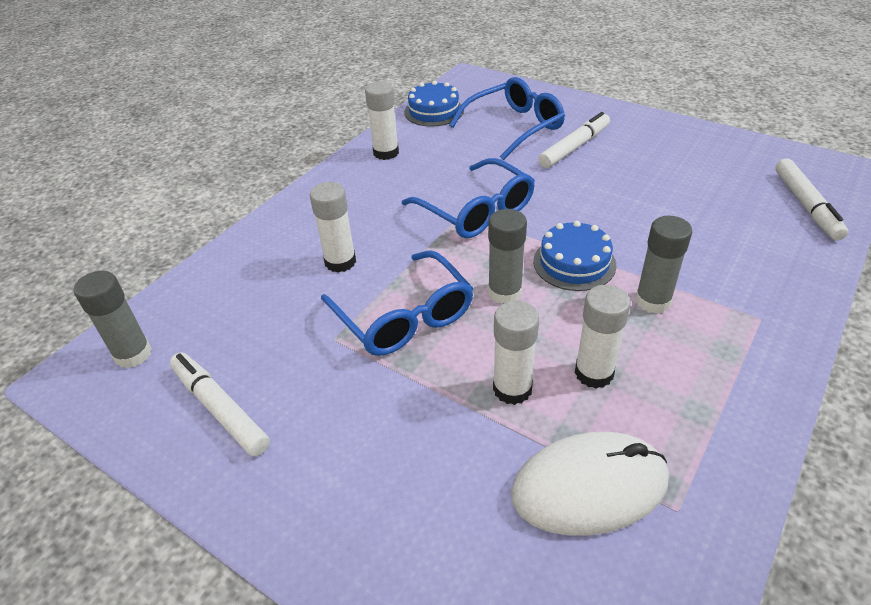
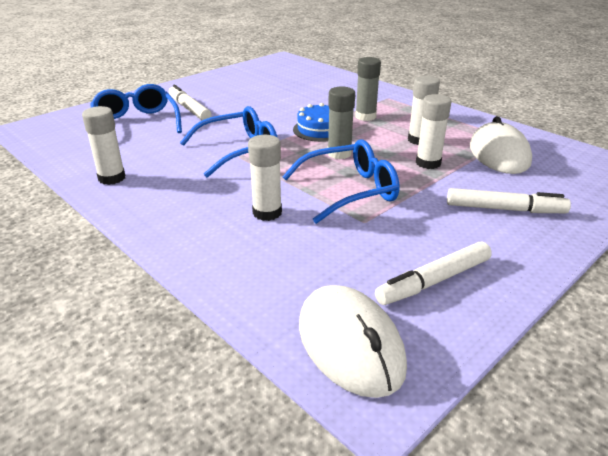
camera: 80 degrees left, 10 degrees down
grey glue stick [74,271,152,368] -> white mouse [299,285,407,398]
blue cake [404,81,464,127] -> none
white marker [775,158,848,241] -> white marker moved to [447,188,571,213]

